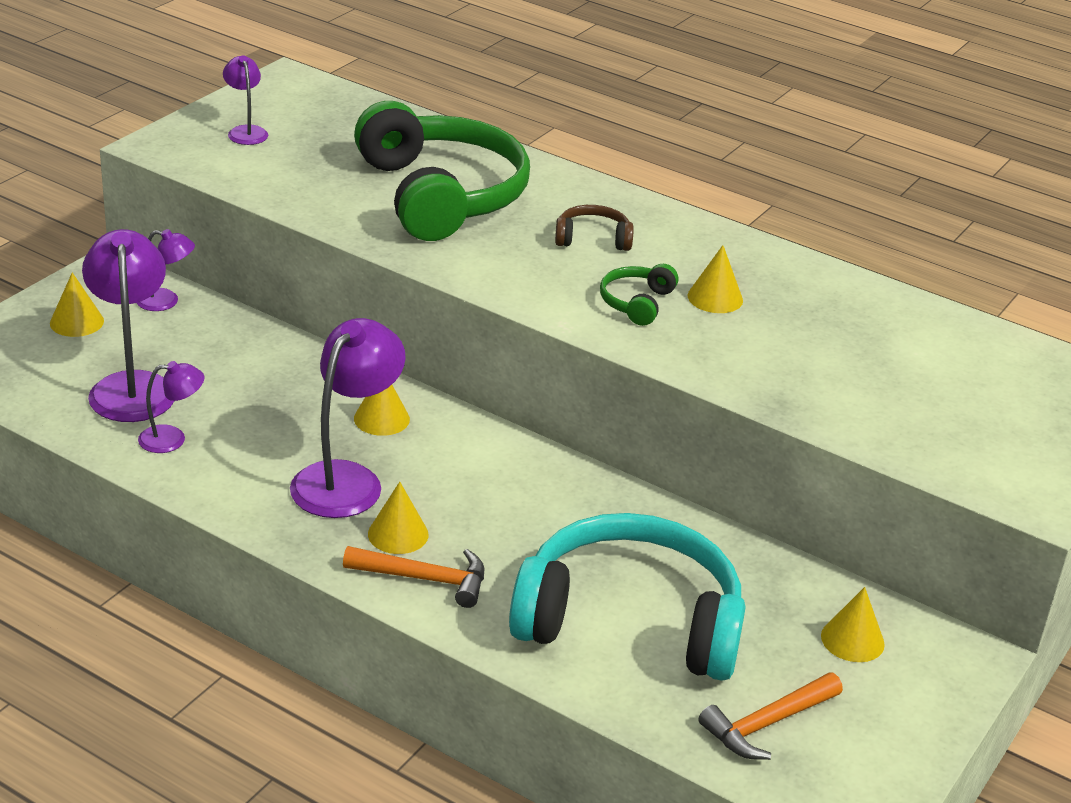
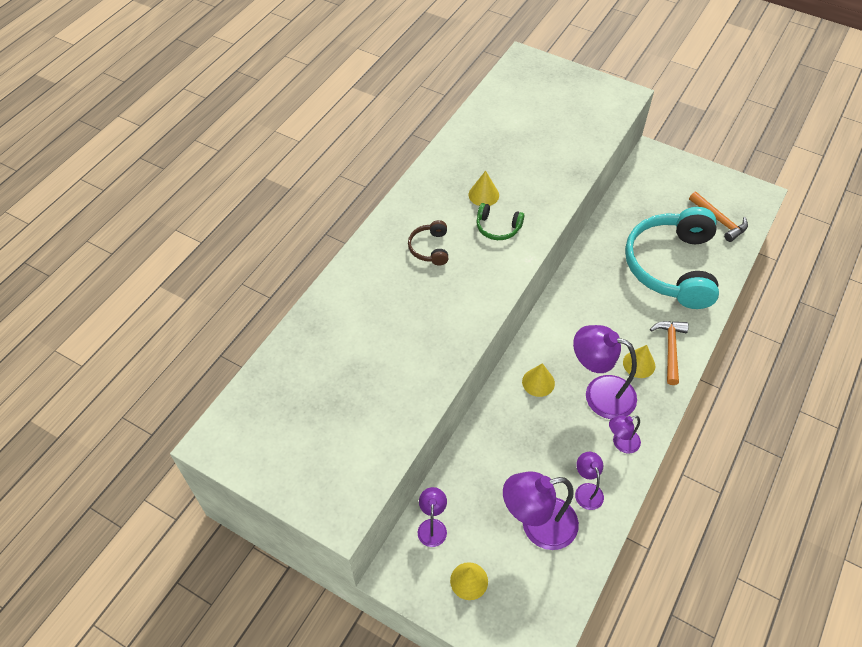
camera: 90 degrees left, 20 degrees up
purple lamp [223,55,268,145] -> purple lamp moved to [609,415,641,453]
green headphones [354,101,530,241] -> none
yellow cone [821,587,885,662] -> none

